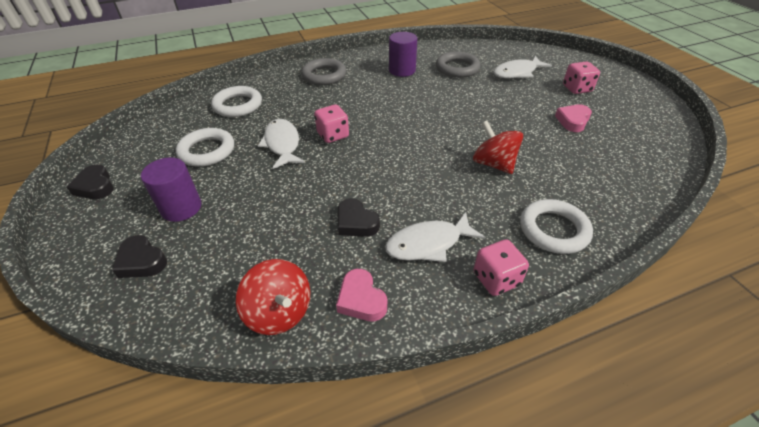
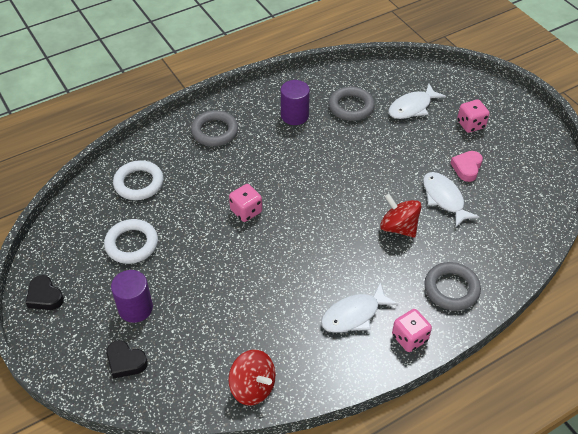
camera: 10 degrees left, 5 degrees up
white fish [258,119,305,169] -> white fish moved to [423,172,479,227]
pink heart [336,269,387,321] -> none
black heart [338,198,380,237] -> none
white ring [520,199,593,254] -> grey ring [424,262,481,310]

